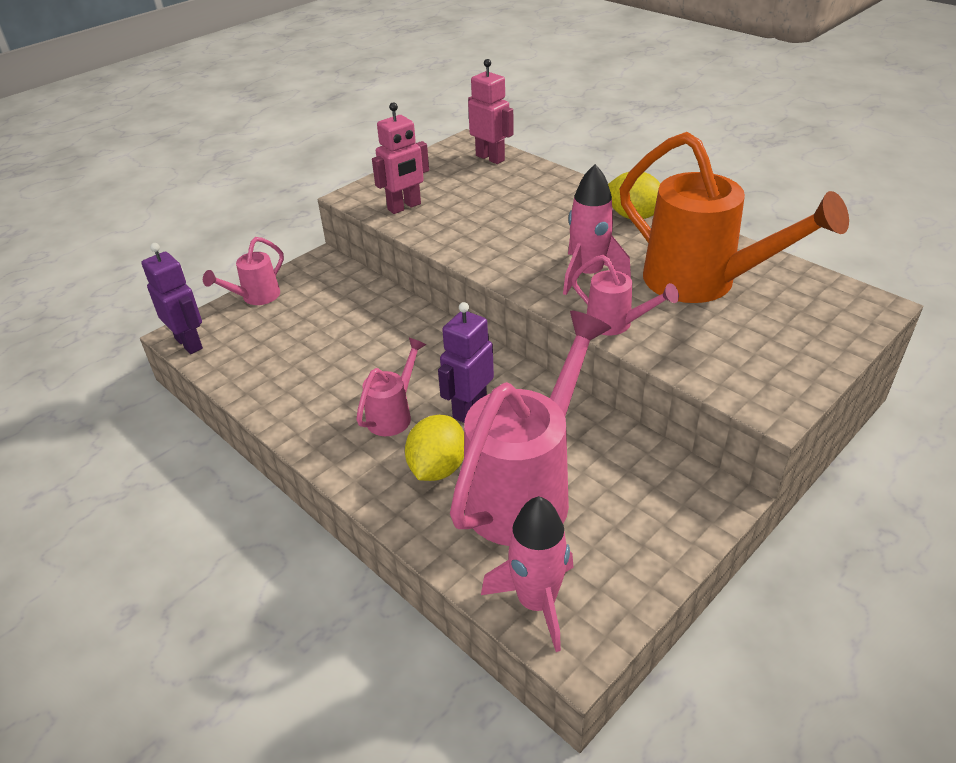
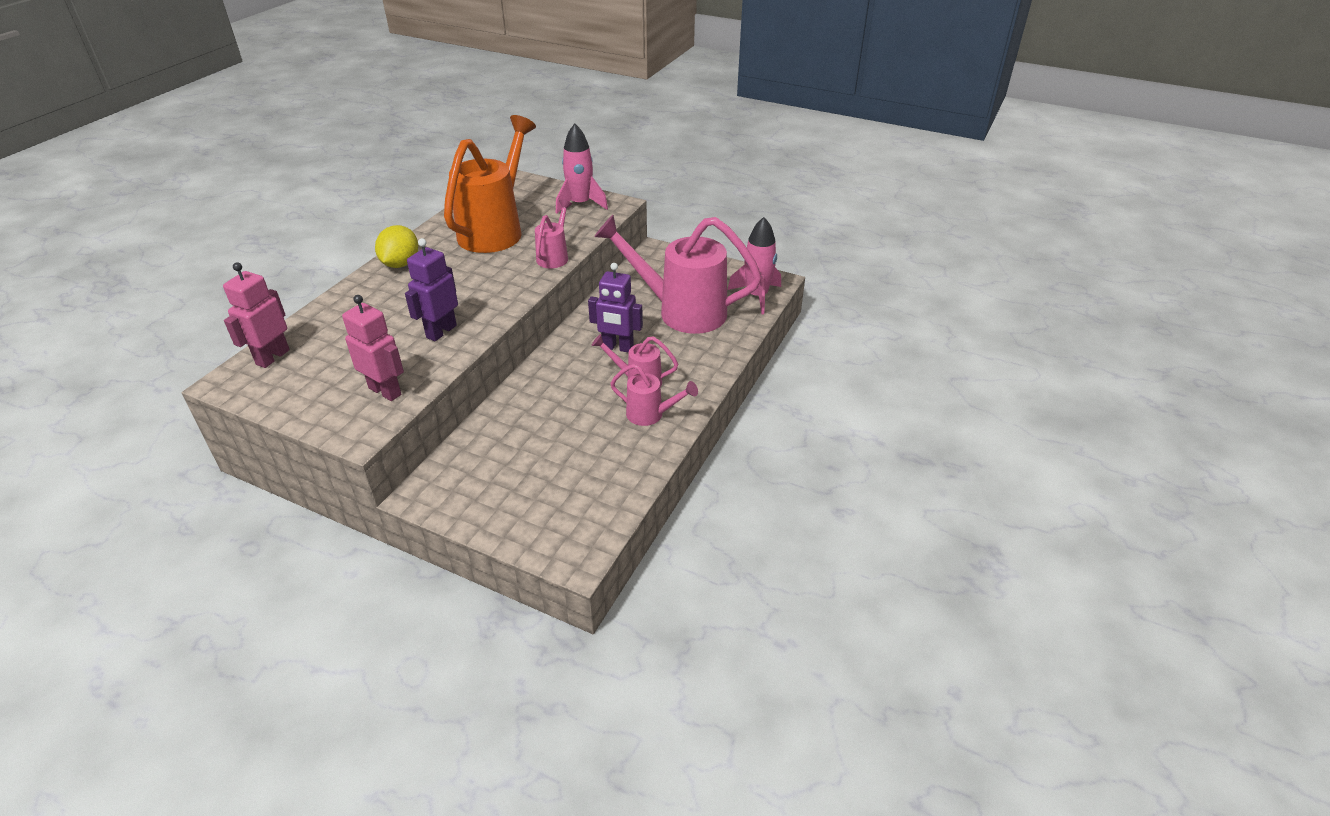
camera: 110 degrees left, 0 degrees up
purple robot [141,243,203,354] -> purple robot moved to [405,238,458,341]
pink watering can [203,237,284,305] -> pink watering can moved to [610,364,698,426]
yellow lemon [405,415,464,481] -> none
pink rocket [563,164,631,295] -> pink rocket moved to [556,123,608,214]

